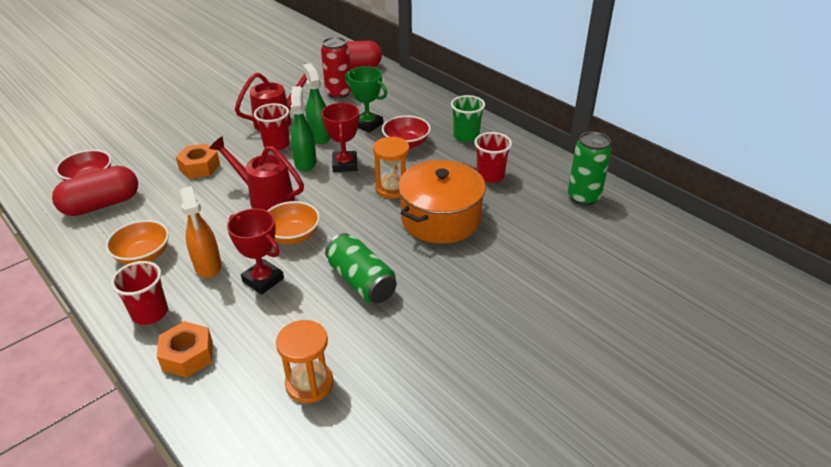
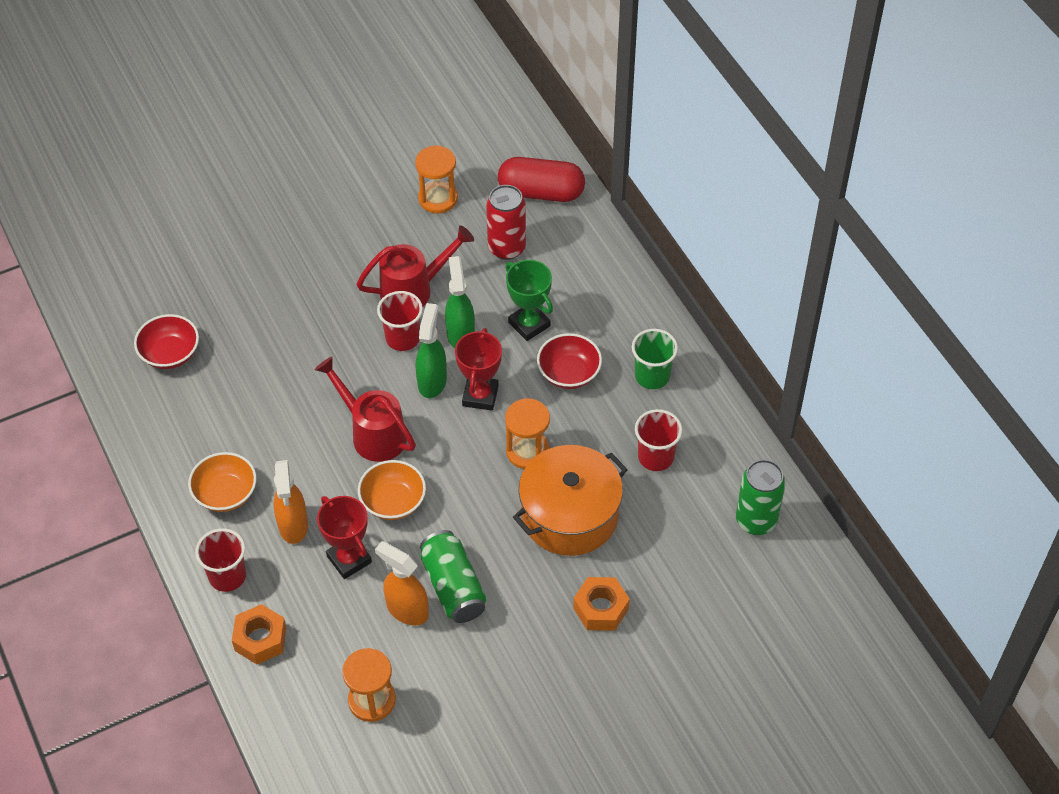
camera: 15 degrees right, 15 degrees up
red capsule [52,166,138,216] -> none
orange nut [176,144,220,179] -> orange nut moved to [573,577,630,631]
none -> orange spray bottle [375,541,429,626]
none -> orange hourglass [415,145,458,213]

